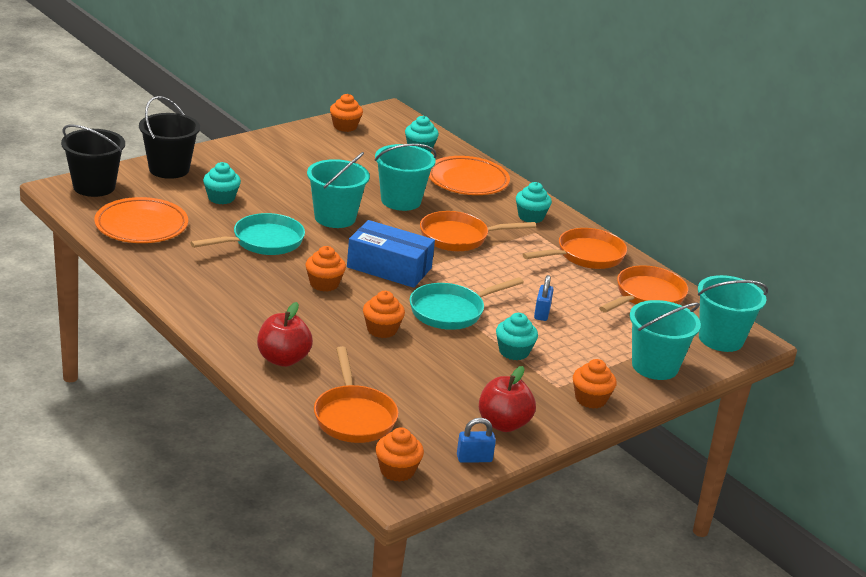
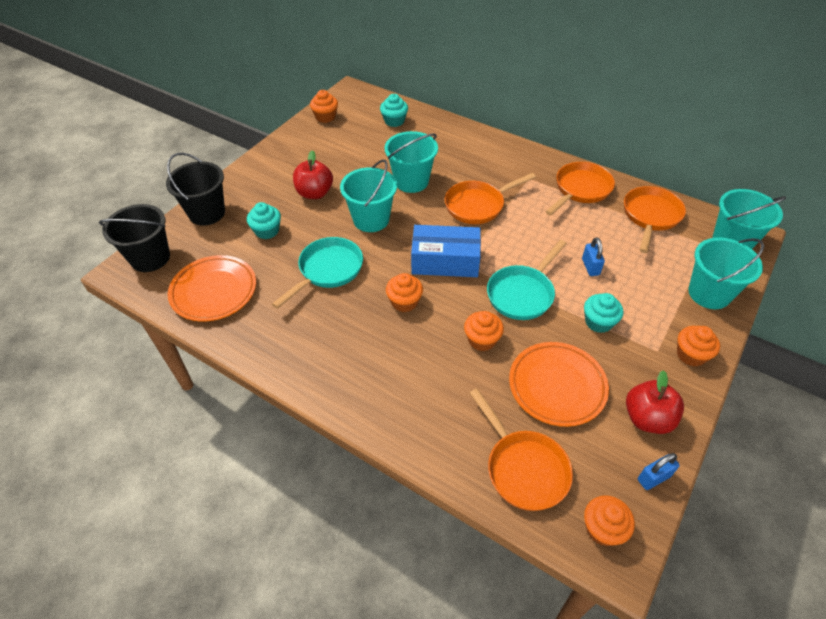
camera: 15 degrees left, 20 degrees up
red apple [257,302,313,367] -> red apple moved to [293,150,333,199]
orange plate [429,156,510,195] -> orange plate moved to [509,342,609,427]
turquoise cupcake [516,182,552,223] -> none

